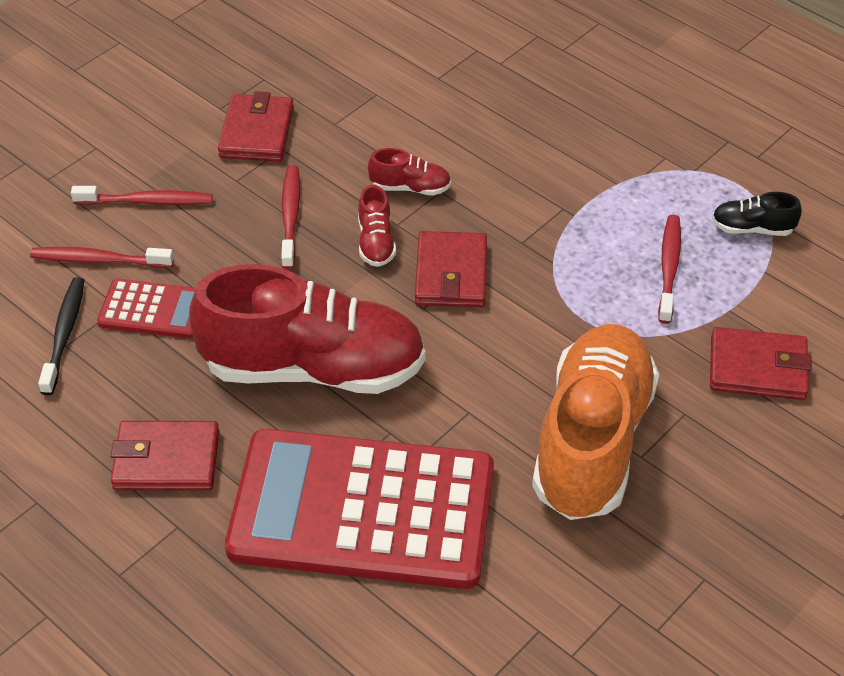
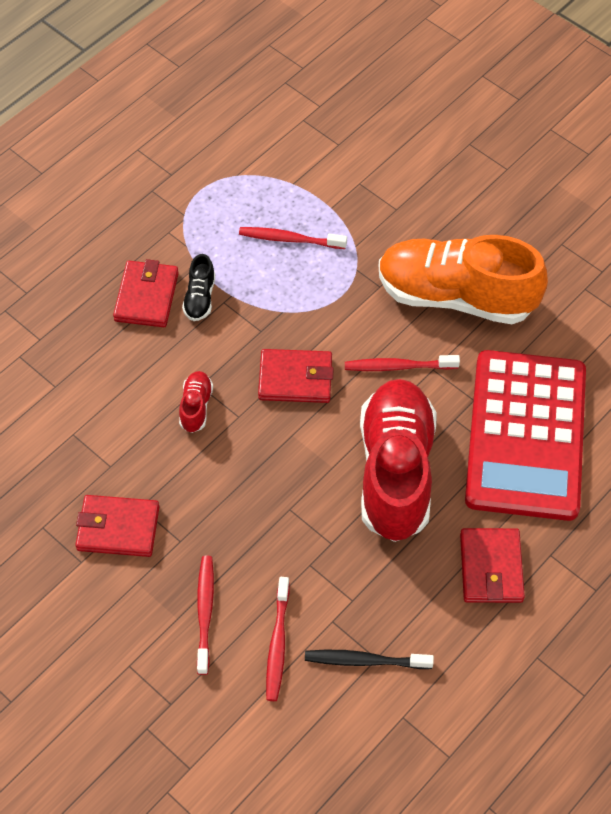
camera: 90 degrees left, 10 degrees up
red calculator [97,279,196,339] -> none
red toothbrush [281,165,300,269] -> red toothbrush moved to [345,355,460,371]
red shoe [358,185,396,267] -> none
red wallet [710,327,812,400] -> red wallet moved to [113,259,179,327]
black shoe [712,192,802,236] -> black shoe moved to [182,254,215,321]

